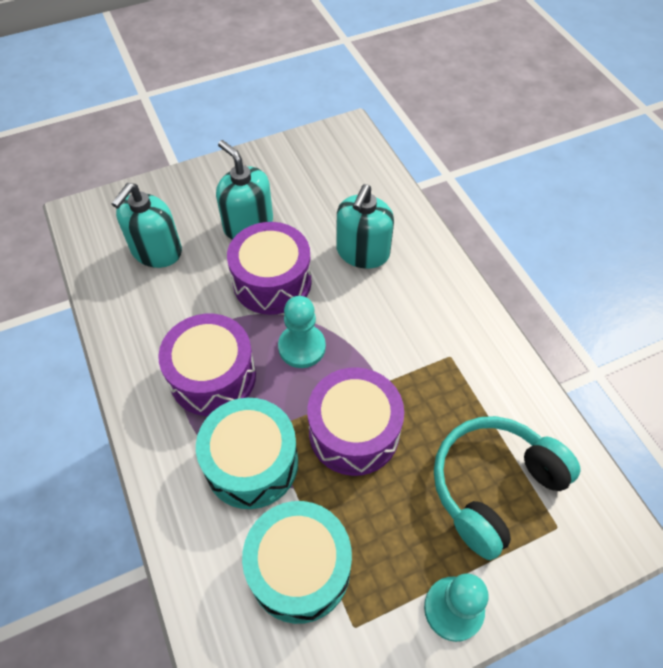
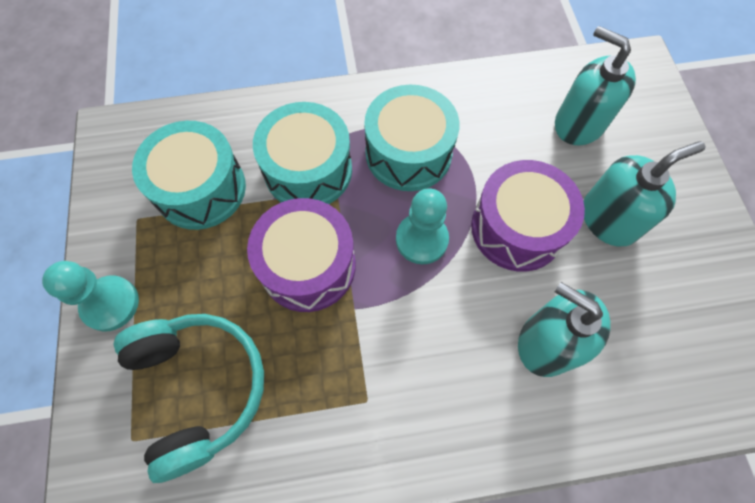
camera: 105 degrees right, 10 degrees up
purple drum [158,314,256,416] -> turquoise drum [364,85,459,191]

